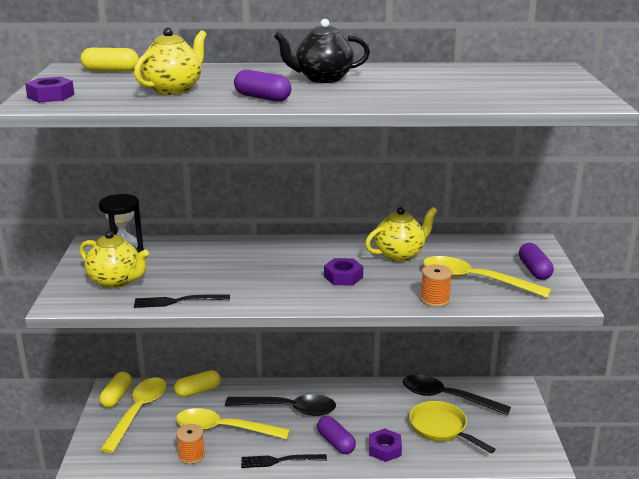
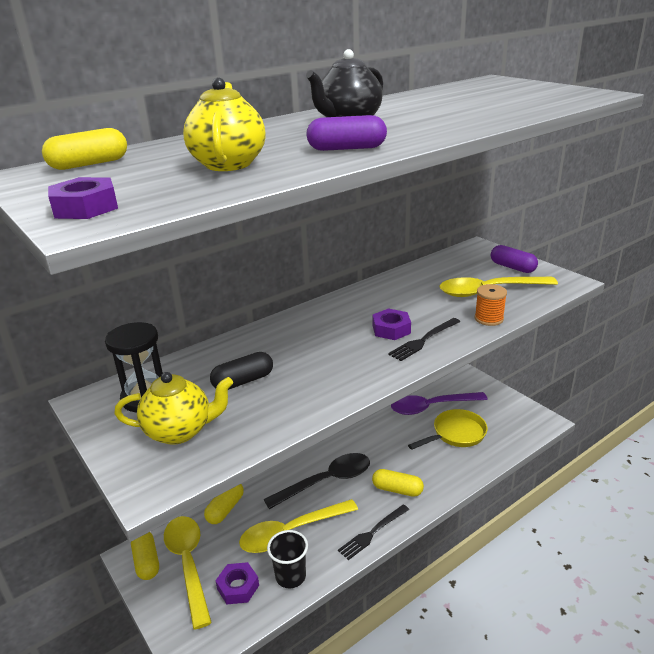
camera: 35 degrees left, 5 degrees up
black fork [134,294,230,308] -> black fork moved to [388,318,461,361]
orange spool [176,424,205,464] -> black cup [267,530,308,588]
purple capsule [317,416,356,454] -> yellow capsule [372,469,424,497]
yellow teapot [365,207,437,262] -> none
purple nut [369,428,402,462] -> purple nut moved to [215,562,259,604]
black spoon [403,375,511,416] -> purple spoon [391,392,488,415]
yellow pan [409,401,496,453] -> yellow pan turned 135 degrees clockwise [408,409,488,450]
none -> black capsule [210,352,273,390]

